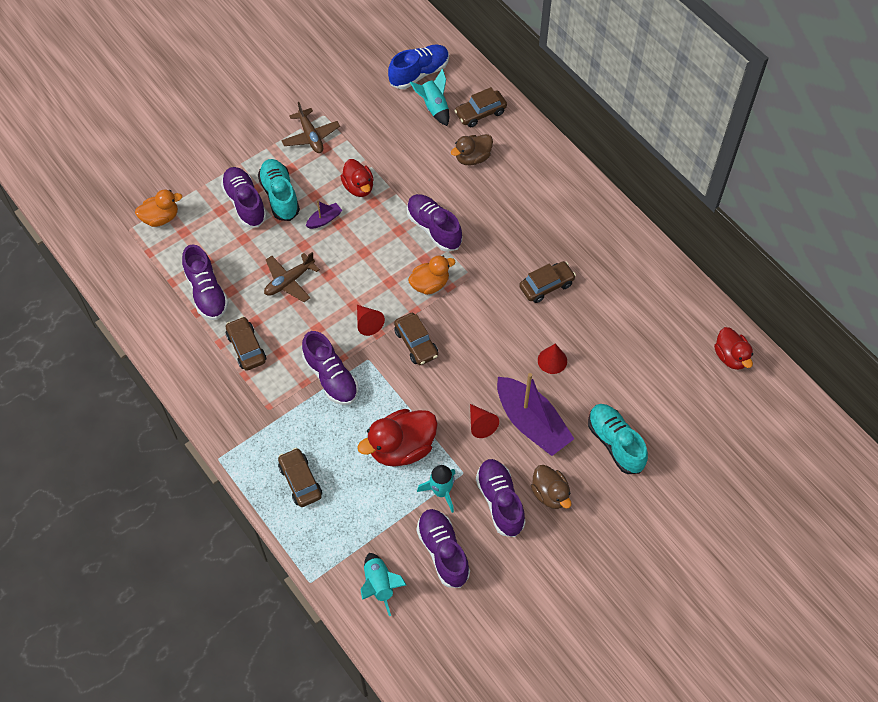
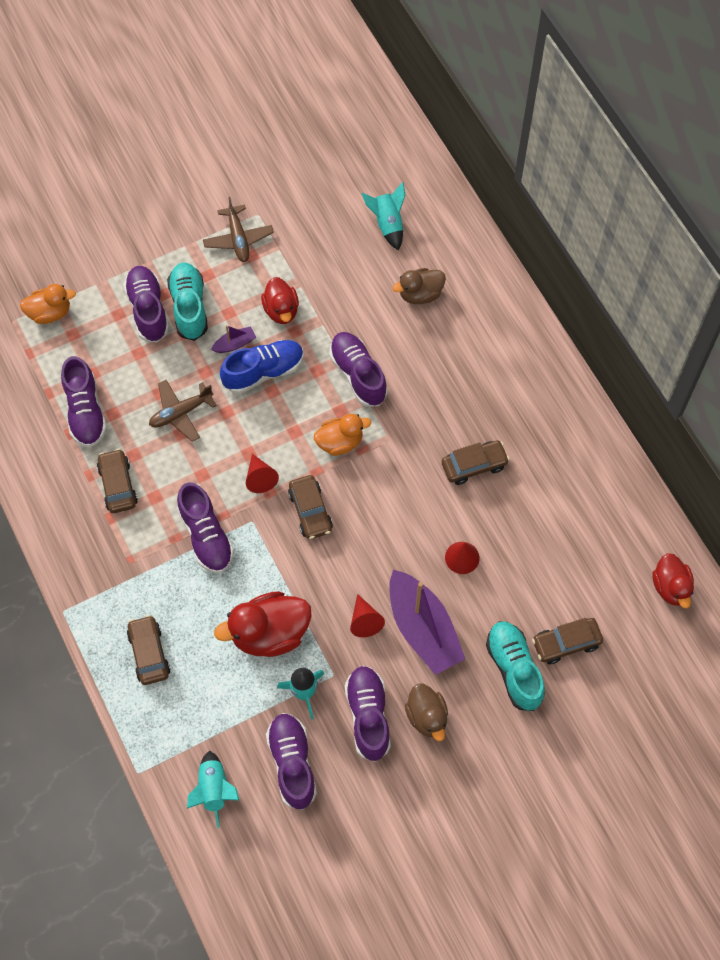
camera: 10 degrees right, 5 degrees up
blue shoe [388,44,449,89] -> blue shoe moved to [220,340,304,394]
brown car [454,87,507,127] -> brown car moved to [532,618,603,664]

